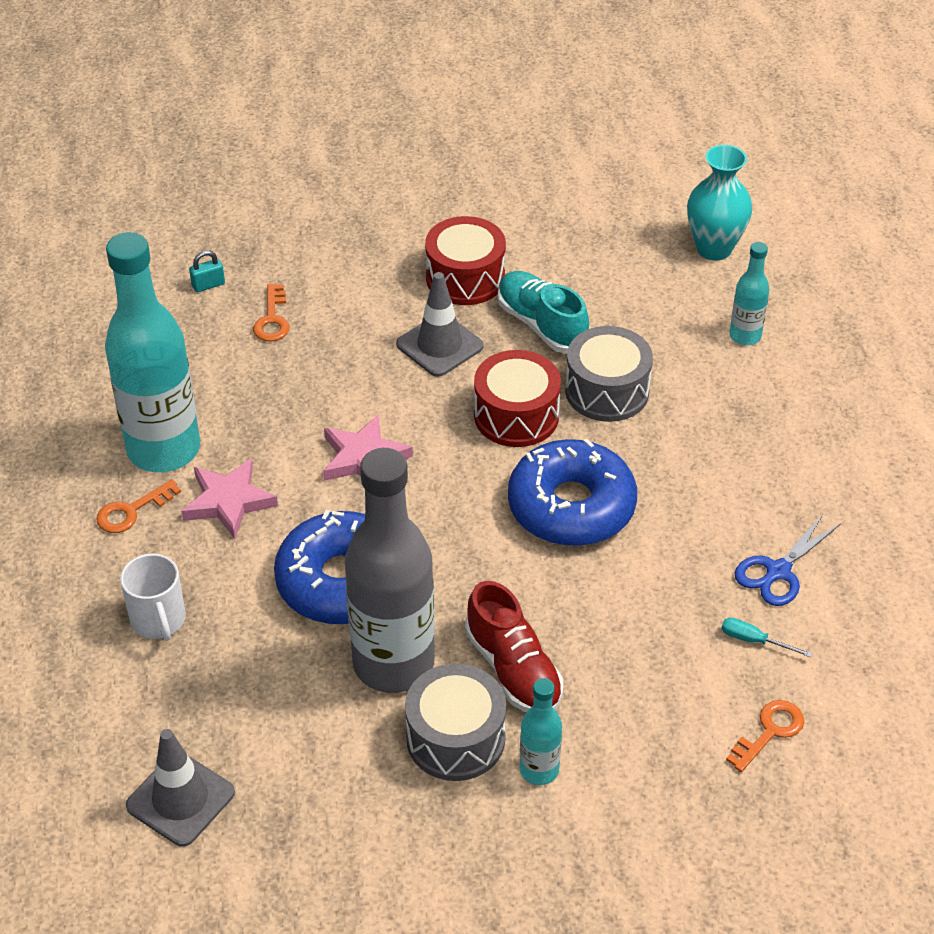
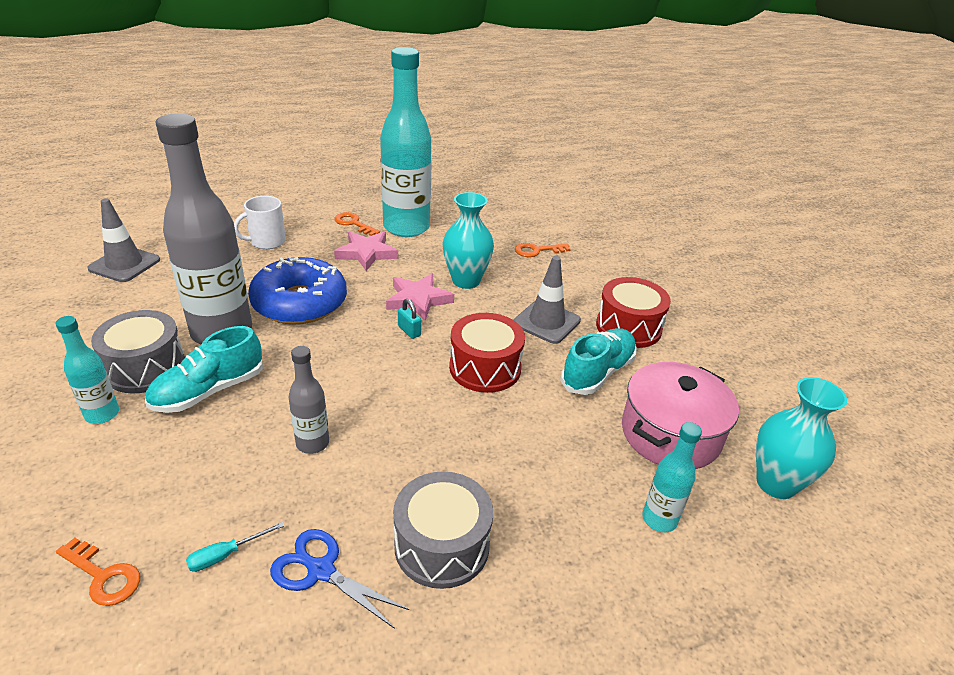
camera: 75 degrees right, 10 degrees down
turquoise padlock [189,250,225,292] -> turquoise padlock moved to [398,299,421,339]
red shoe [465,581,563,712] -> turquoise shoe [145,326,263,413]
blue donut [508,439,637,546] -> none
grey drum [565,326,653,422] -> grey drum moved to [393,471,493,589]
turquoise screwdriver [721,618,812,658] -> turquoise screwdriver turned 135 degrees counterclockwise [186,522,284,572]
none -> grey bottle [288,346,329,454]
none -> turquoise vase [442,192,494,289]
none -> pink pot [622,362,739,469]

